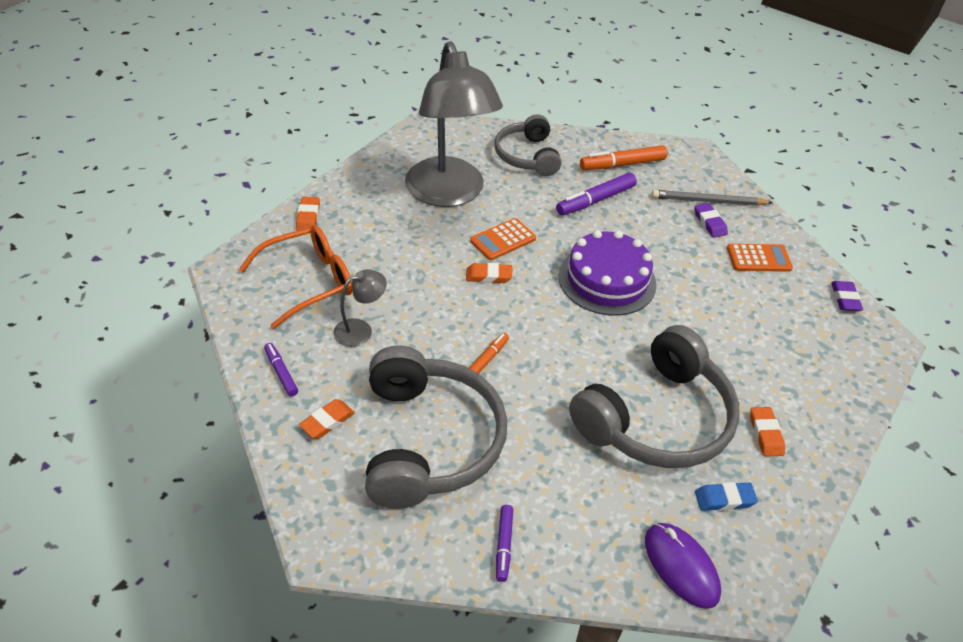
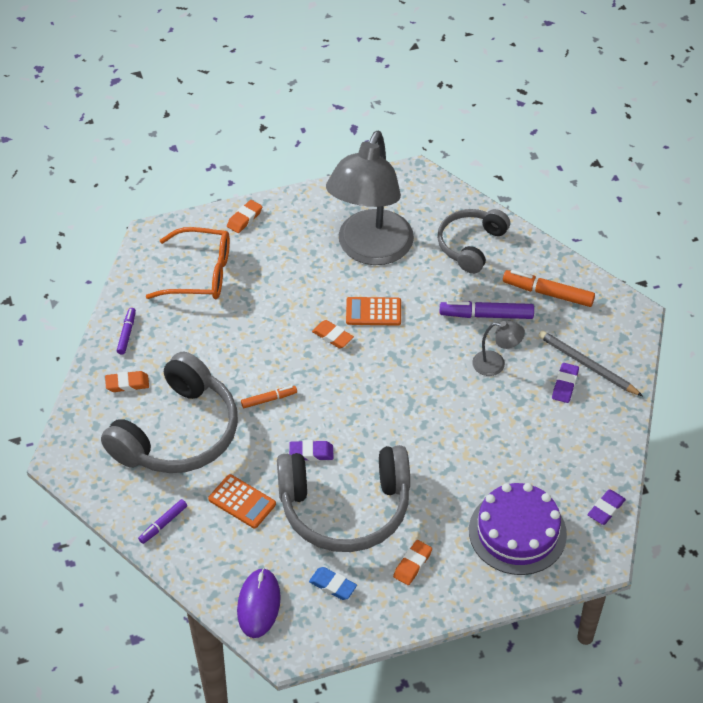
camera: 40 degrees right, 5 degrees up
grey lamp [333,269,387,347] -> grey lamp moved to [472,321,525,376]
purple cake [558,230,656,316] -> purple cake moved to [469,483,567,575]
orange calculator [727,244,793,272] -> orange calculator moved to [208,474,276,528]
none -> purple eraser [289,440,333,461]

